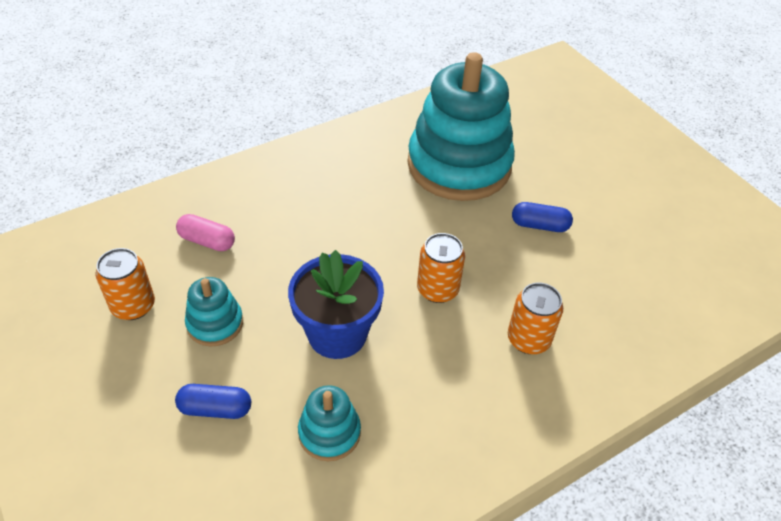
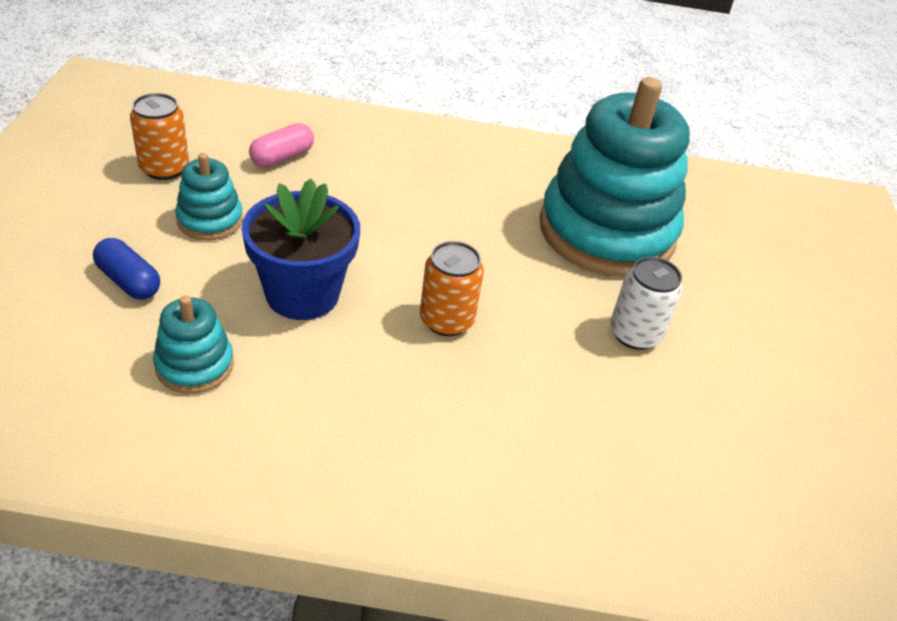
camera: 35 degrees right, 5 degrees down
pink capsule [176,214,235,251] -> pink capsule turned 75 degrees clockwise [249,123,314,167]
orange can [508,283,563,354] -> none
blue capsule [512,202,573,232] -> white can [610,257,683,350]

